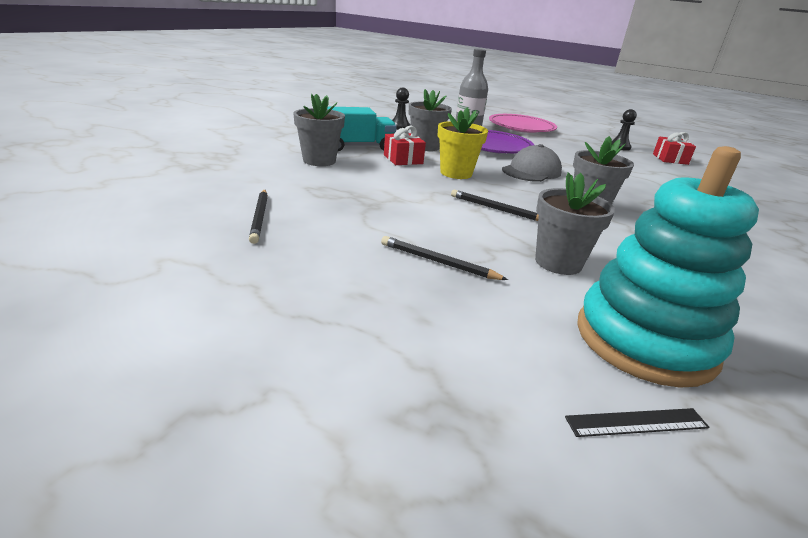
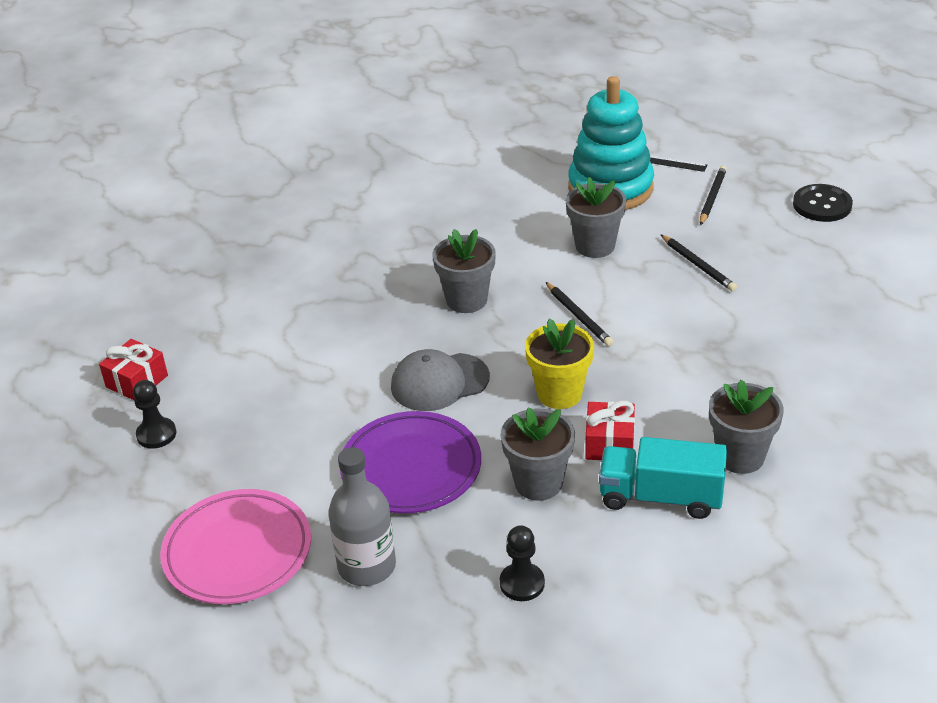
camera: 145 degrees left, 10 degrees up
black pencil [249,190,268,244] -> black pencil moved to [700,166,727,225]
none -> black button [793,184,853,222]

